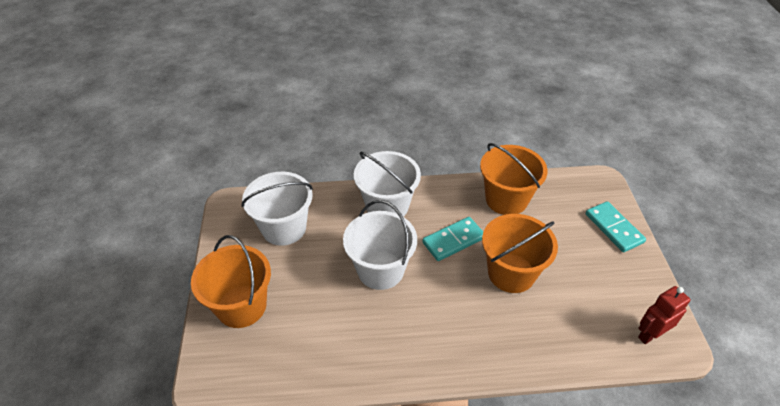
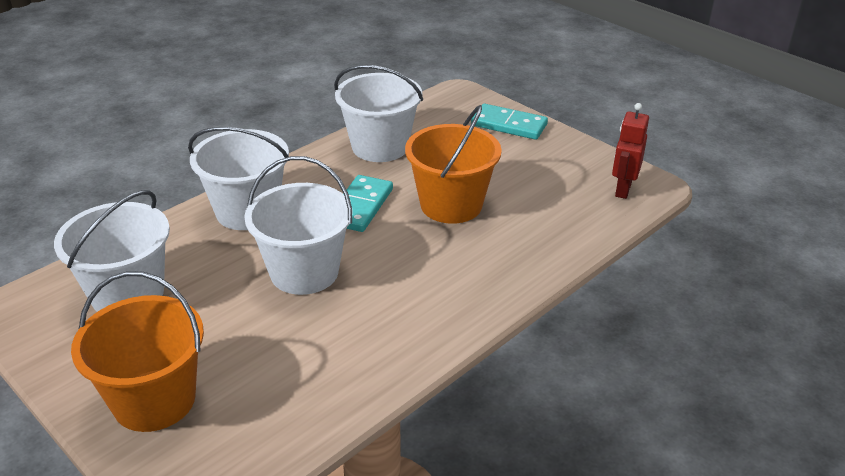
camera: 40 degrees left, 10 degrees down
orange bucket [480,143,548,215] -> white bucket [334,65,423,162]

